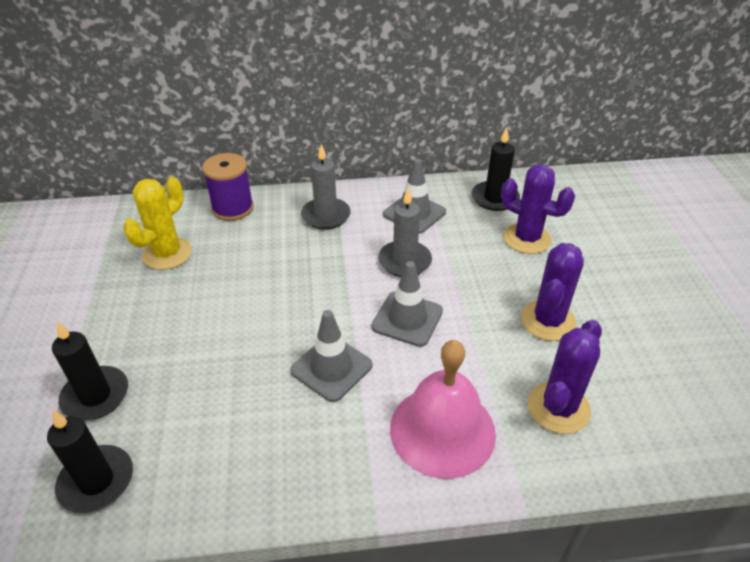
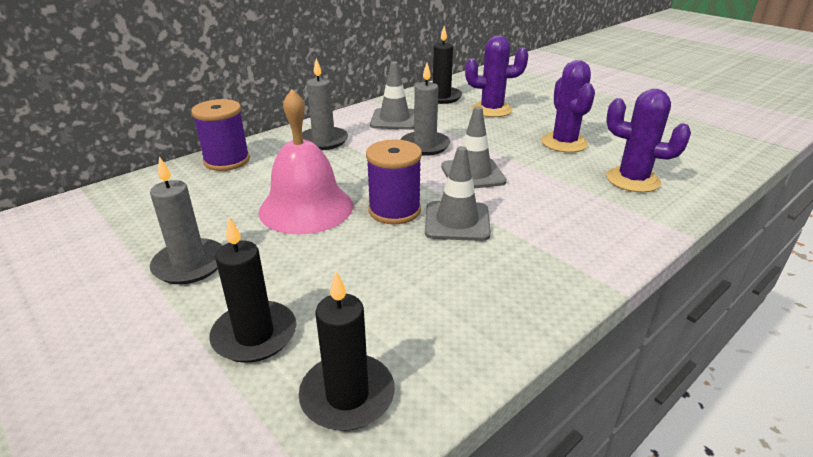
camera: 35 degrees left, 10 degrees down
yellow cactus [123,177,192,270] -> none
pink bell [390,340,496,479] -> pink bell moved to [259,89,353,234]
purple cactus [528,320,602,434] -> purple cactus turned 60 degrees counterclockwise [606,89,691,192]
none -> grey candle [150,157,222,284]
none -> purple spool [366,140,422,224]

